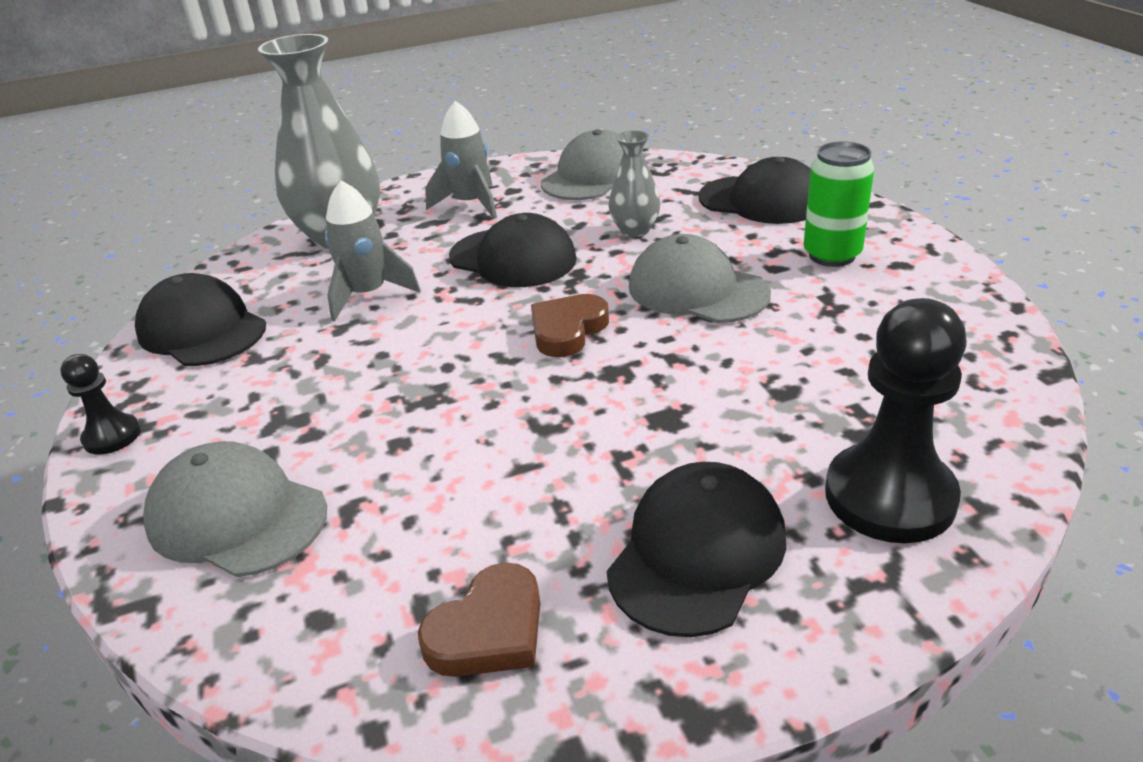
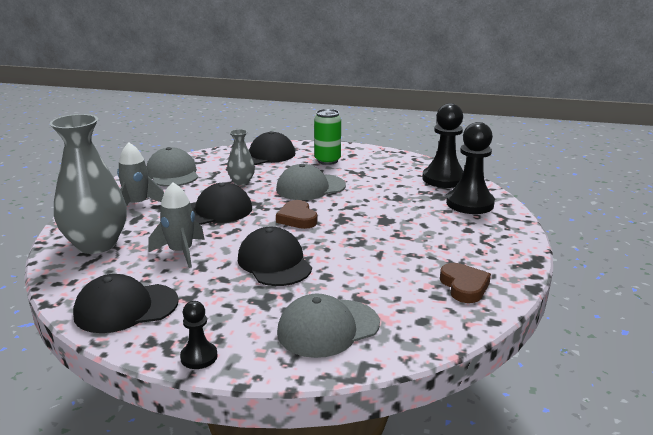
camera: 60 degrees left, 10 degrees down
black cap [607,462,786,637] -> black cap moved to [238,227,312,286]
none -> black pawn [422,103,464,188]

